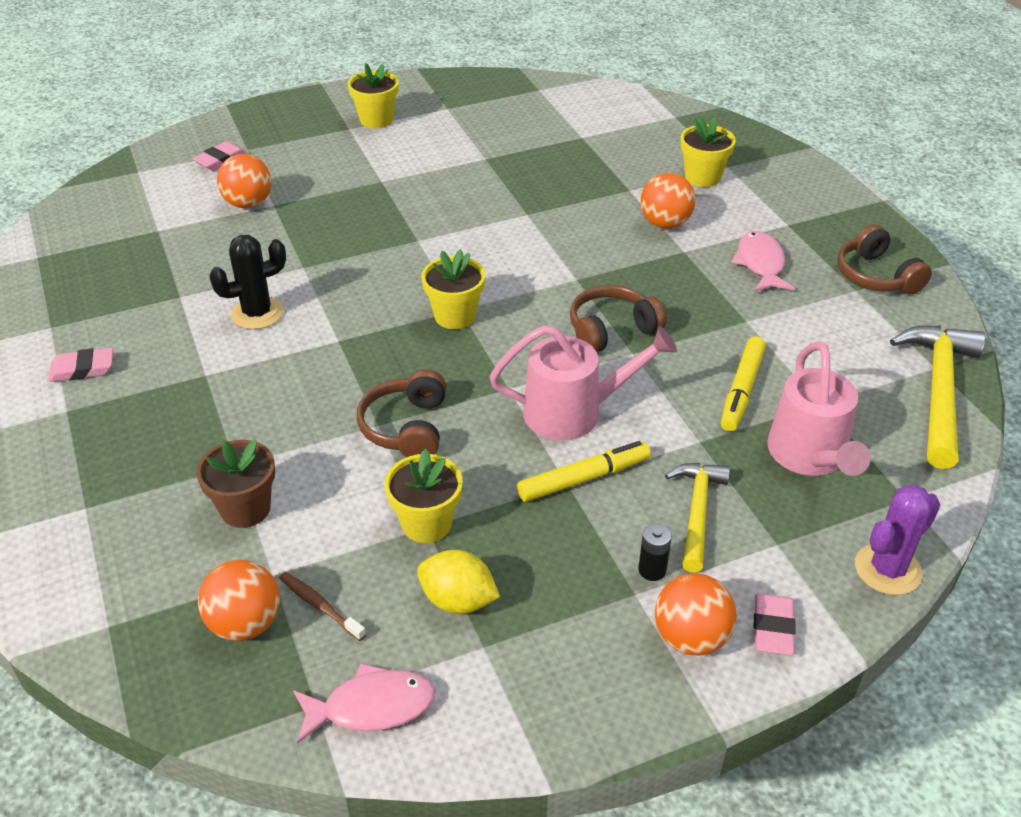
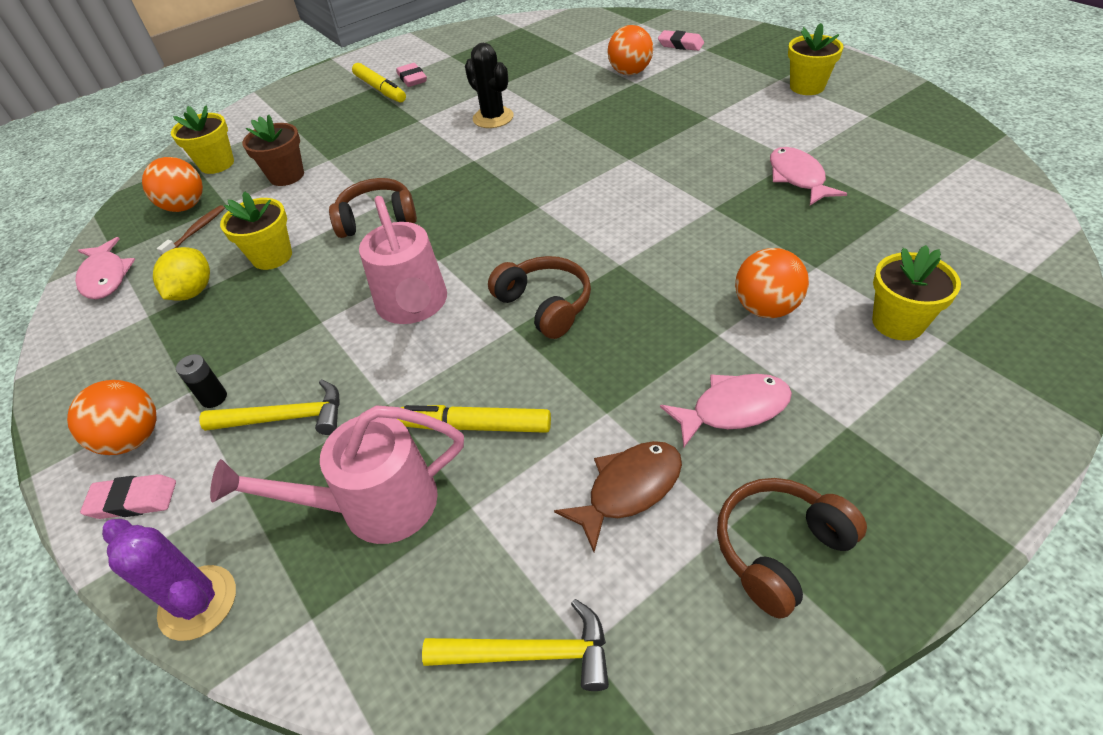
camera: 80 degrees right, 5 degrees up
yellow flower pot [422,249,485,329] -> yellow flower pot moved to [171,105,234,174]
yellow marker [517,441,651,502] -> yellow marker moved to [352,63,406,103]
yellow hammer [890,326,985,469] -> yellow hammer [422,599,609,691], size x0.63
none -> brown fish [554,441,682,552]
none -> pink fish [770,147,847,205]

